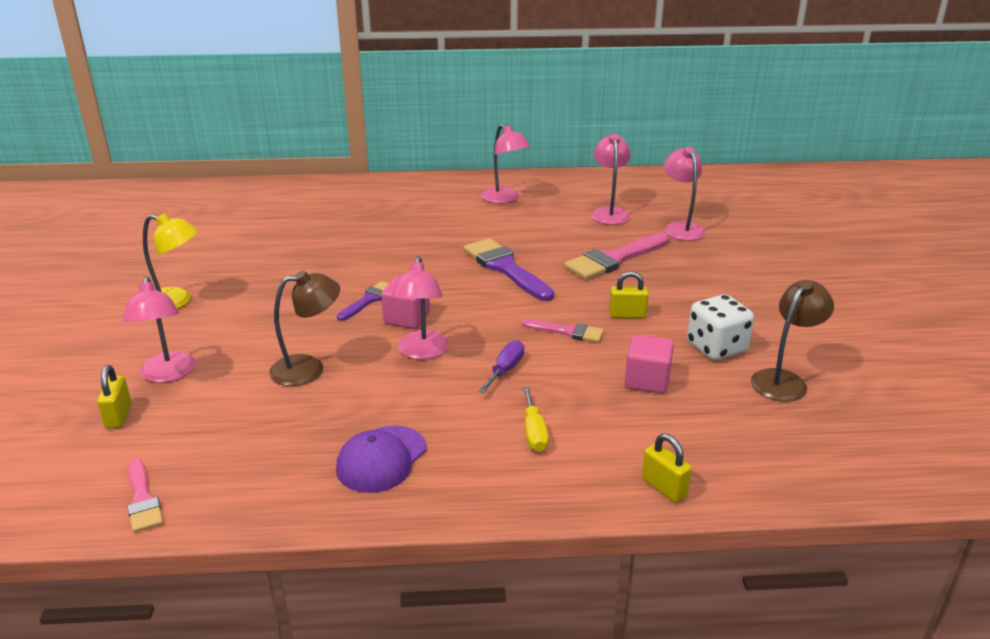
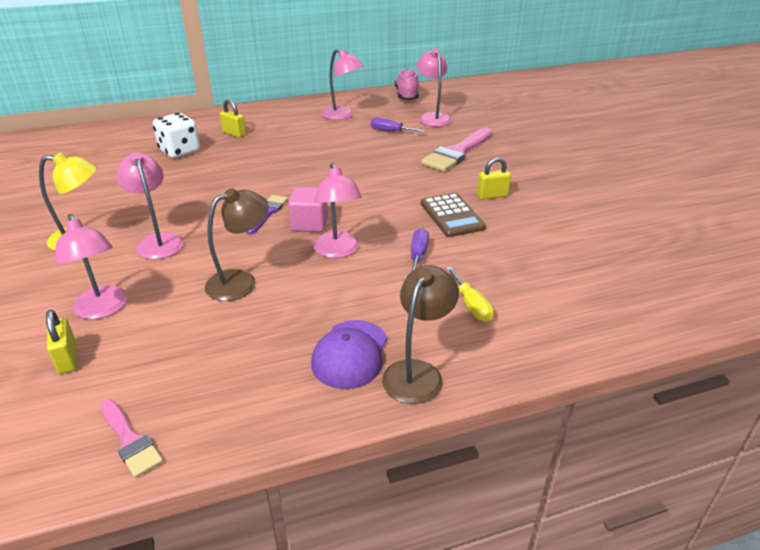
camera: 15 degrees left, 5 degrees up
purple brush [463,238,554,301] -> none
pink brush [522,319,604,342] -> brown calculator [421,193,486,237]
pink cube [625,334,674,394] -> none
yellow padlock [642,433,692,502] -> yellow padlock moved to [220,99,246,138]
pink lamp [664,147,706,241] -> pink lamp moved to [116,152,184,259]
white dice [687,294,754,360] -> white dice moved to [153,113,200,158]
brown lamp [751,280,834,402] -> brown lamp moved to [382,265,459,404]
none -> purple screwdriver [371,117,425,132]
none -> pink shoe [395,69,419,100]

